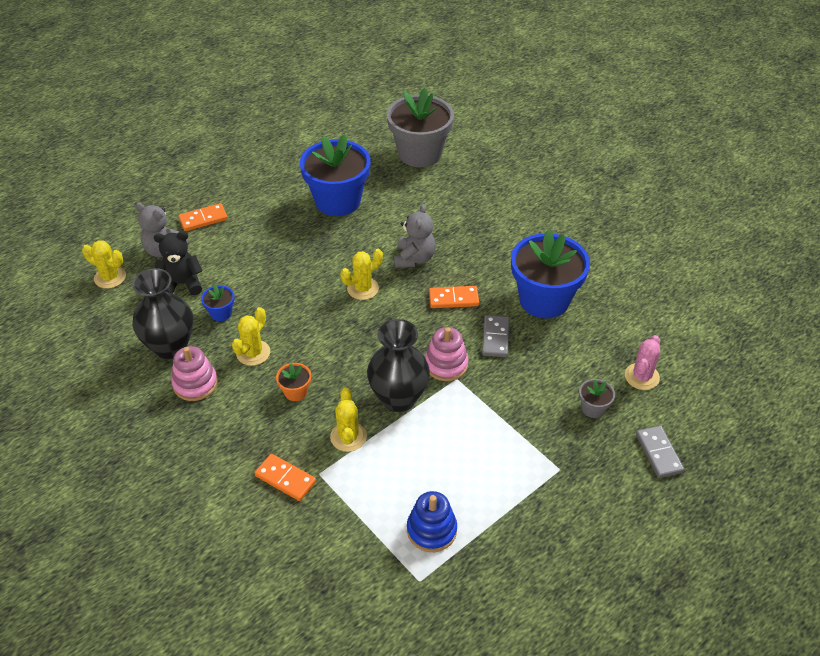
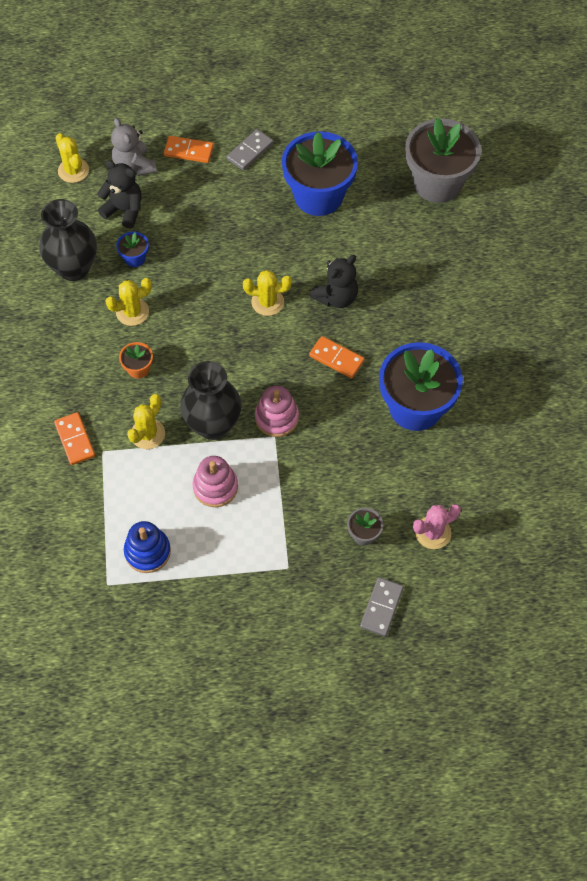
camera: 35 degrees right, 15 degrees up
pink stacking toy [171,346,218,401] -> pink stacking toy moved to [193,456,238,507]
grey teddy bear [394,204,435,268] -> black teddy bear [310,255,358,308]
grey domino [482,315,509,357] -> grey domino moved to [227,129,273,170]

